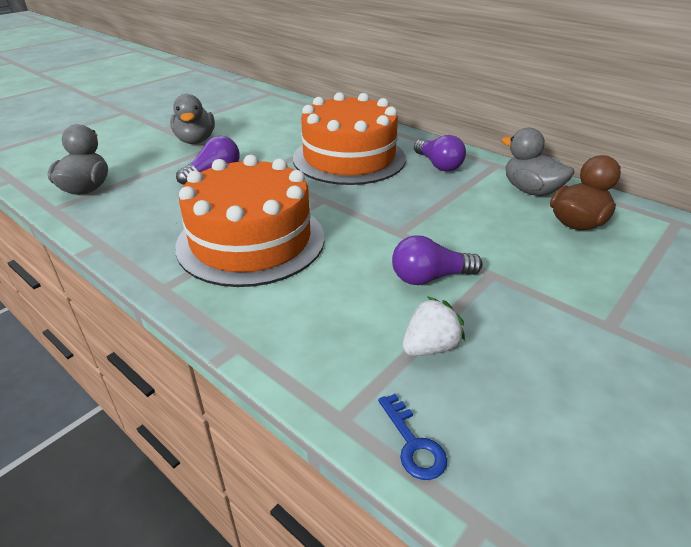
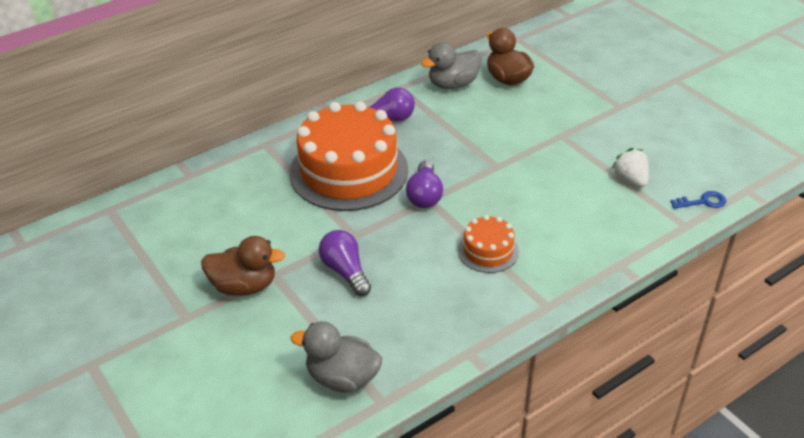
camera: 75 degrees left, 5 degrees up
grey duck [170,94,215,144] -> brown duck [201,236,285,296]
orange cake [175,155,325,287] -> orange cake [458,215,519,273], size x0.47
purple light bulb [392,235,483,285] -> purple light bulb moved to [406,160,443,208]

